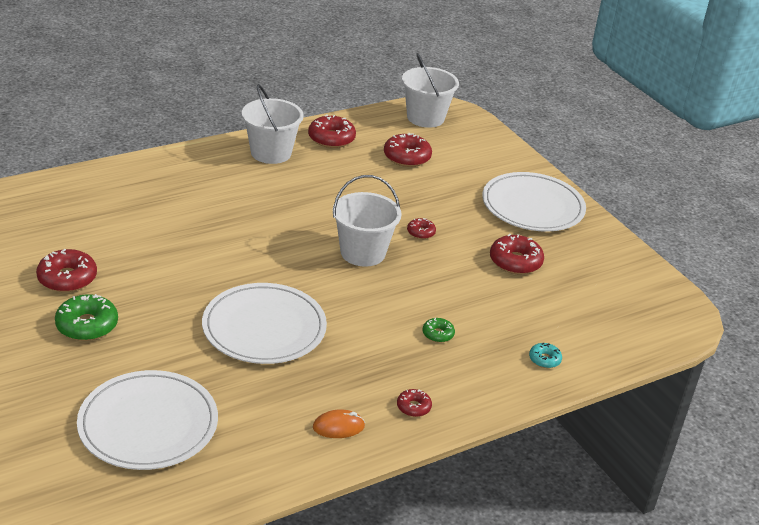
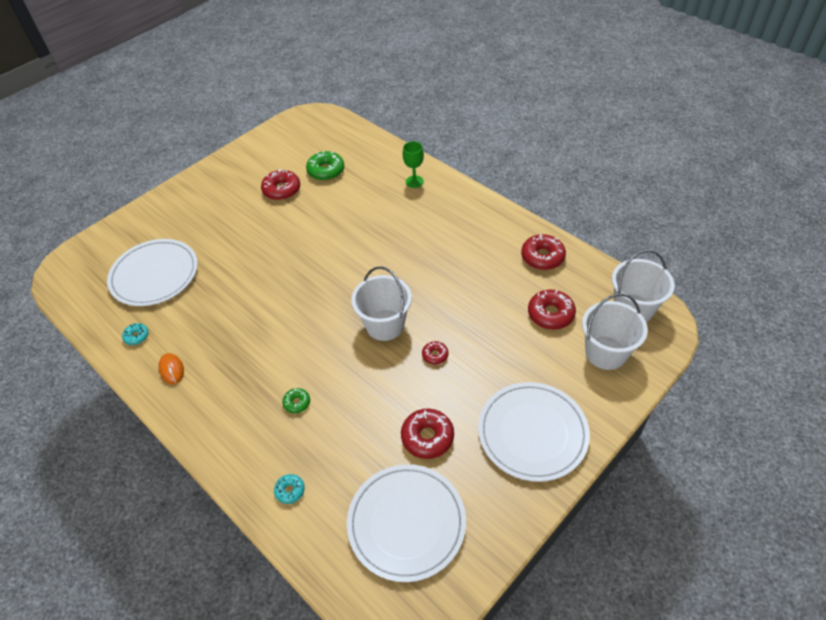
camera: 80 degrees right, 15 degrees up
green donut [55,294,118,341] -> green donut moved to [306,151,344,181]
white plate [202,283,327,364] -> white plate moved to [347,464,466,582]
white bucket [242,84,304,164] -> white bucket moved to [582,294,648,370]
red donut [397,389,432,417] -> none
none -> turquoise donut [122,323,149,345]
none -> green goblet [403,141,424,188]

